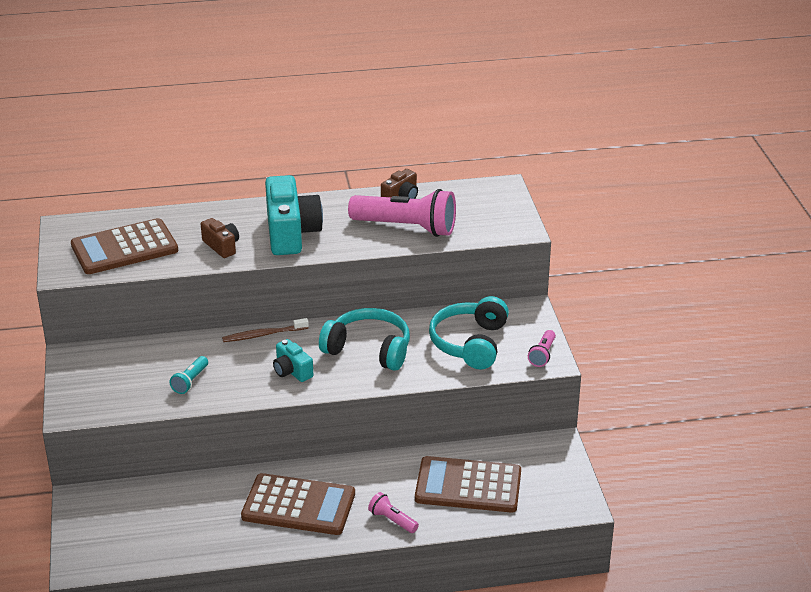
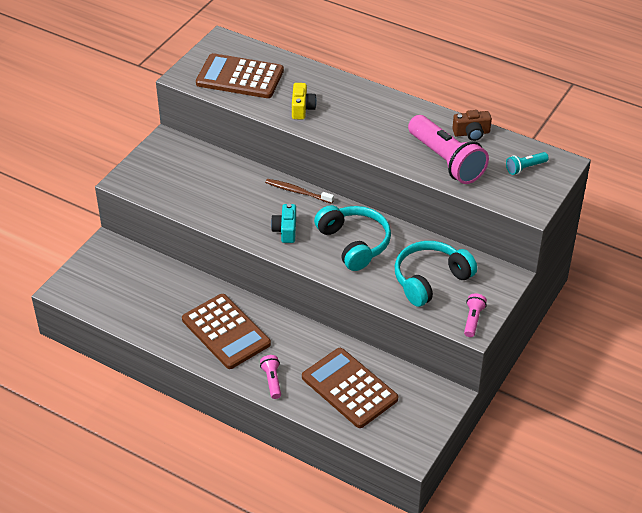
camera: 40 degrees right, 10 degrees up
turquoise flashlight [169,356,208,394] -> turquoise flashlight moved to [506,152,549,175]
brown camera [201,218,239,258] -> yellow camera [292,83,317,120]
turquoise camera [265,175,323,255] -> none
pink flashlight [528,330,556,367] -> pink flashlight turned 135 degrees clockwise [464,293,487,337]

